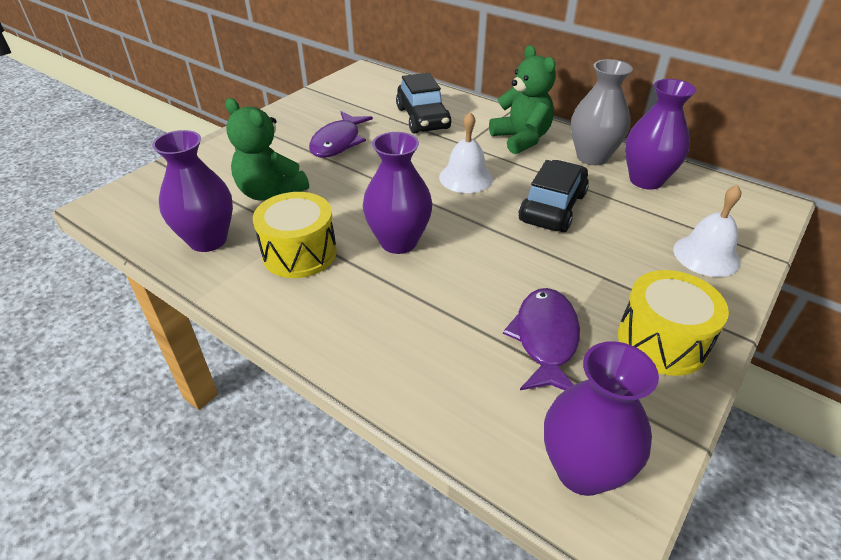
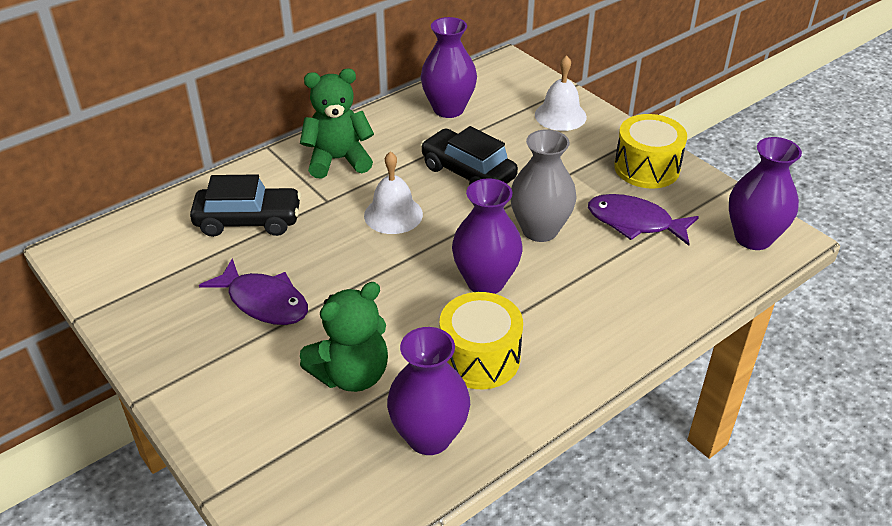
camera: 75 degrees left, 0 degrees up
grey vase [571,59,633,165] -> grey vase moved to [511,129,577,242]

